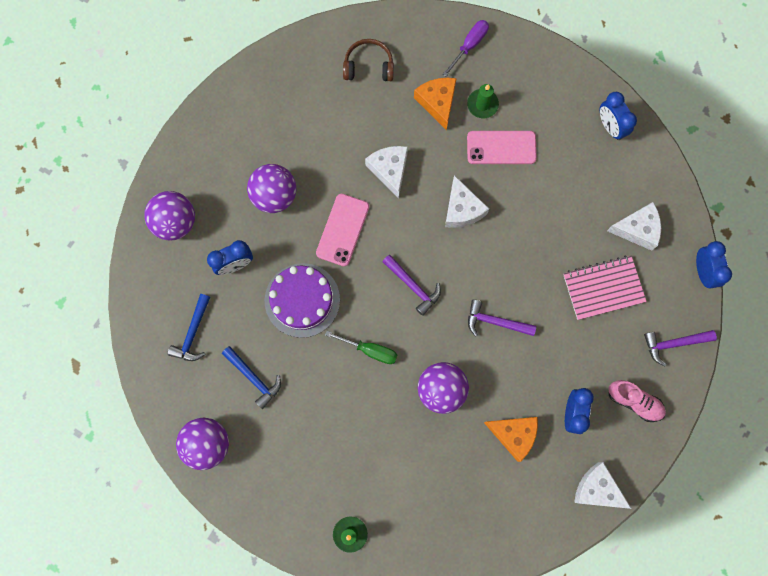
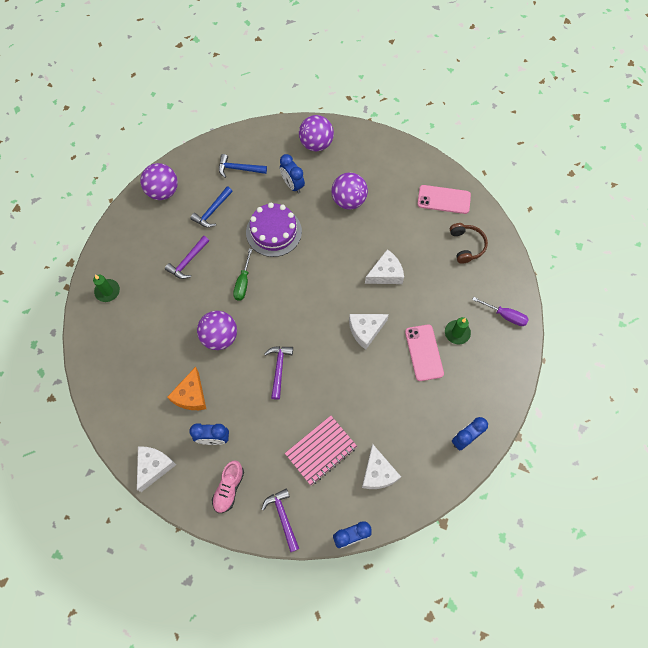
camera: 80 degrees right, 10 degrees down
pink phone [316,194,369,266] -> pink phone moved to [417,185,471,214]
purple hammer [382,255,441,316] -> purple hammer moved to [165,236,209,279]
orange cheese [414,78,457,130] -> none
pink notebook [564,256,647,320] -> pink notebook turned 75 degrees clockwise [285,416,357,485]

